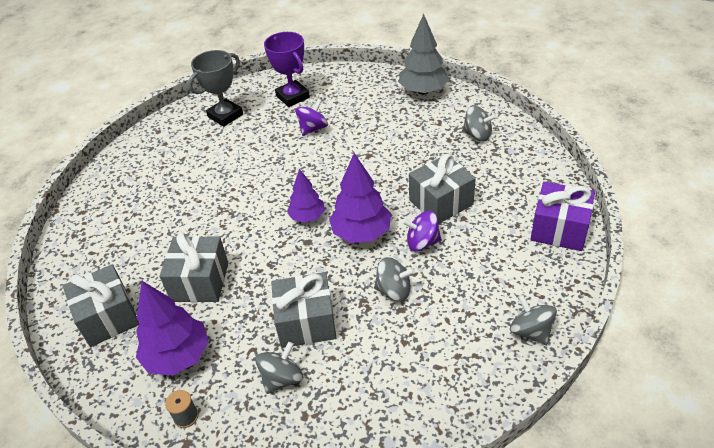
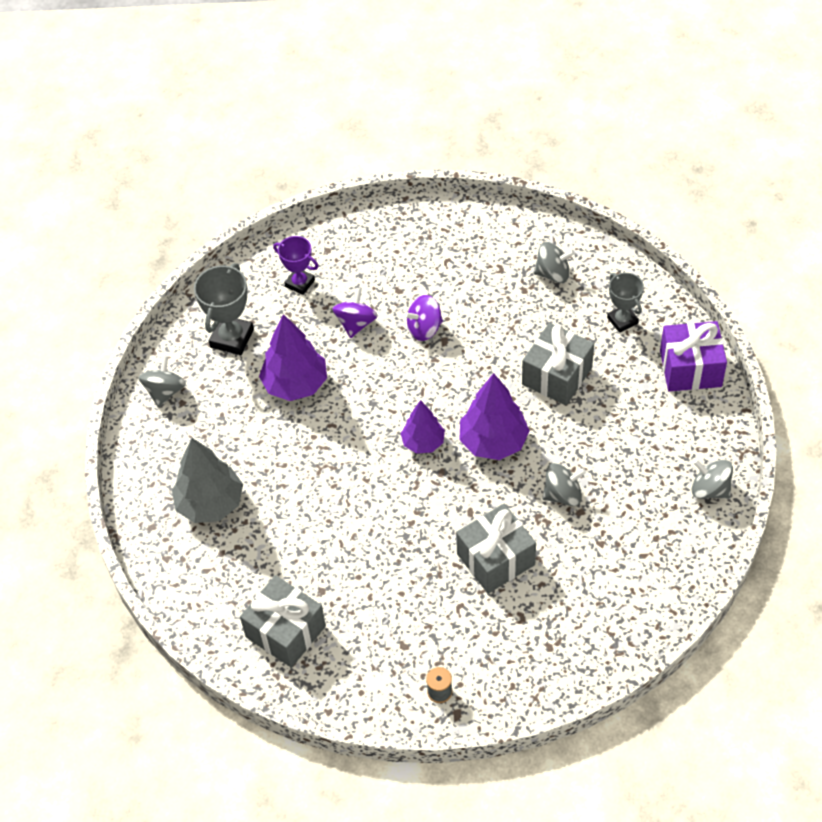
camera: 25 degrees left, 10 degrees up
purple tree [136,281,209,376] -> purple tree moved to [259,314,327,401]
grey gift [160,233,228,302] -> none
grey spinning top [255,342,303,394] -> grey spinning top moved to [139,356,186,407]
purple trophy [264,32,310,107] -> purple trophy [273,236,319,295], size x0.66
grey tree [398,14,449,95] -> grey tree moved to [172,438,243,523]
purple spinning top [402,211,442,251] -> purple spinning top moved to [404,295,443,341]
none -> grey trophy [607,273,644,333]

